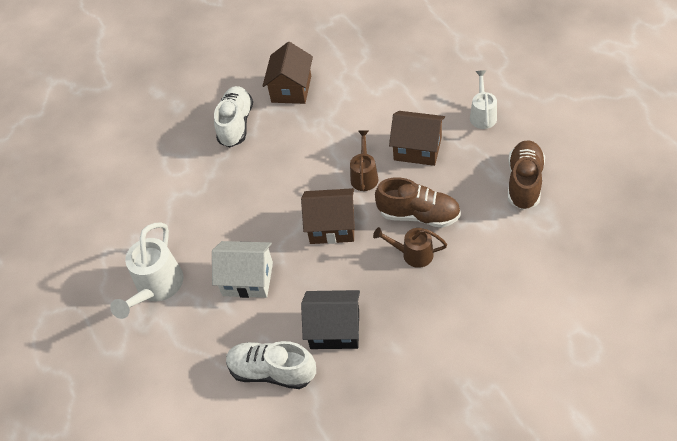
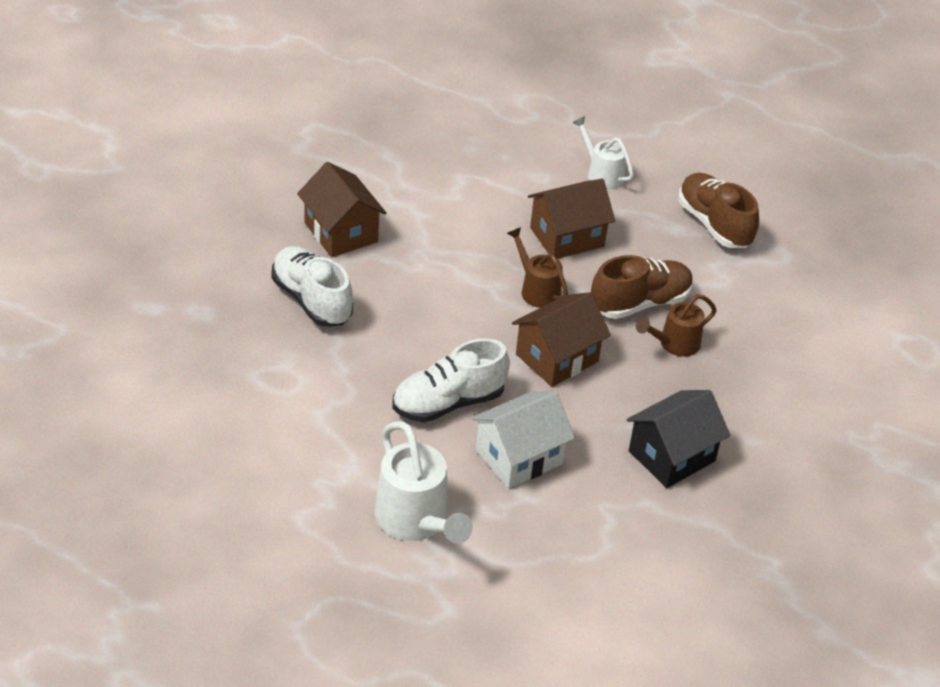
camera: 50 degrees left, 10 degrees down
white shoe [226,341,316,389] -> white shoe moved to [393,338,510,422]

